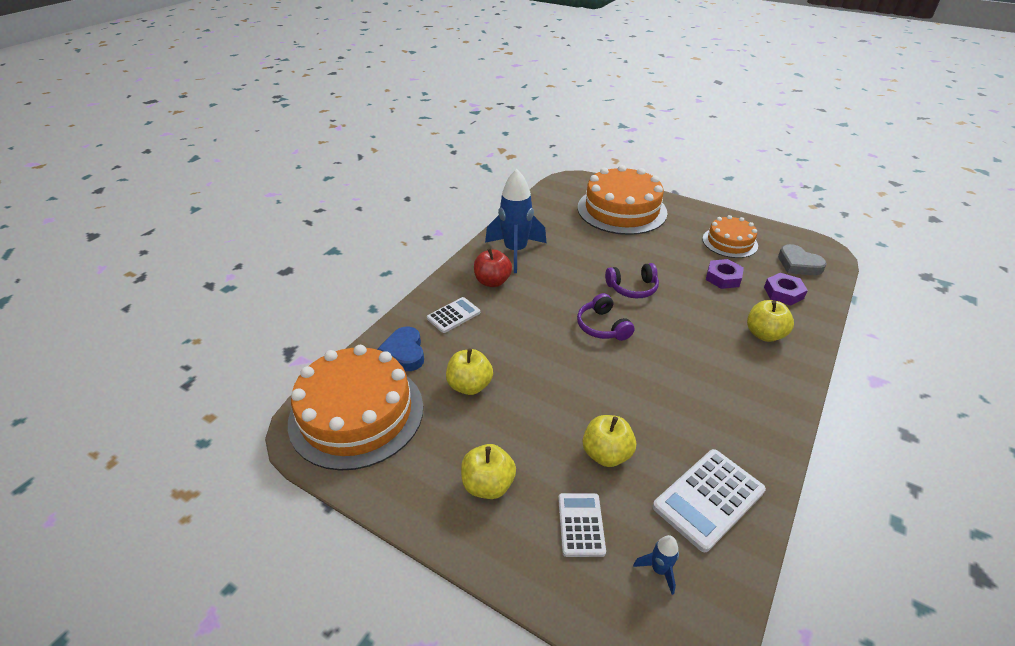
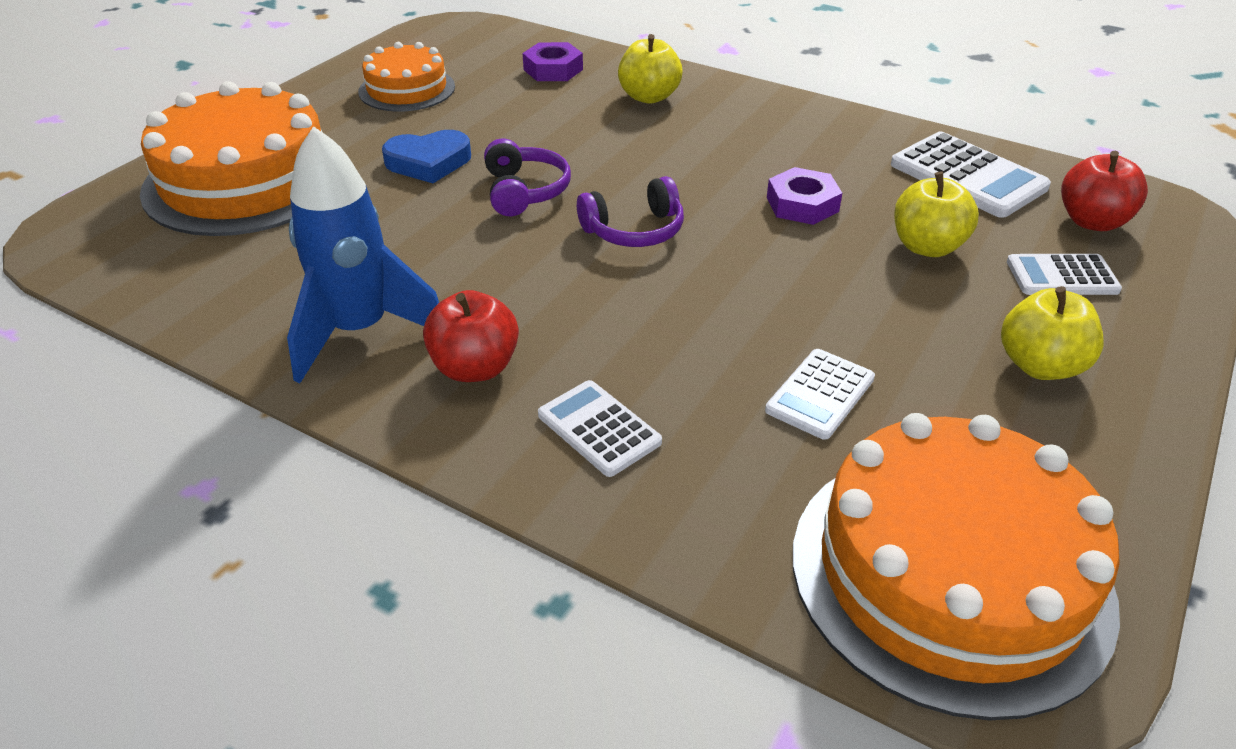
camera: 90 degrees left, 0 degrees up
blue heart [377,327,424,371] -> blue heart moved to [382,130,471,183]
yellow apple [446,349,493,395] -> white calculator [765,349,875,440]
blue rocket [633,535,679,595] -> red apple [1061,151,1148,231]
purple nut [706,259,744,289] -> purple nut moved to [767,167,842,225]
grey heart [778,244,827,275] -> none

